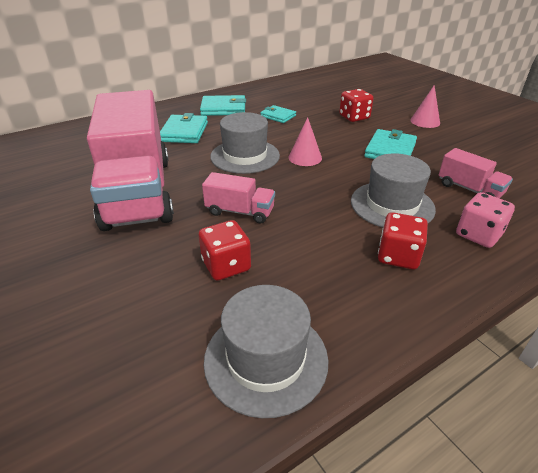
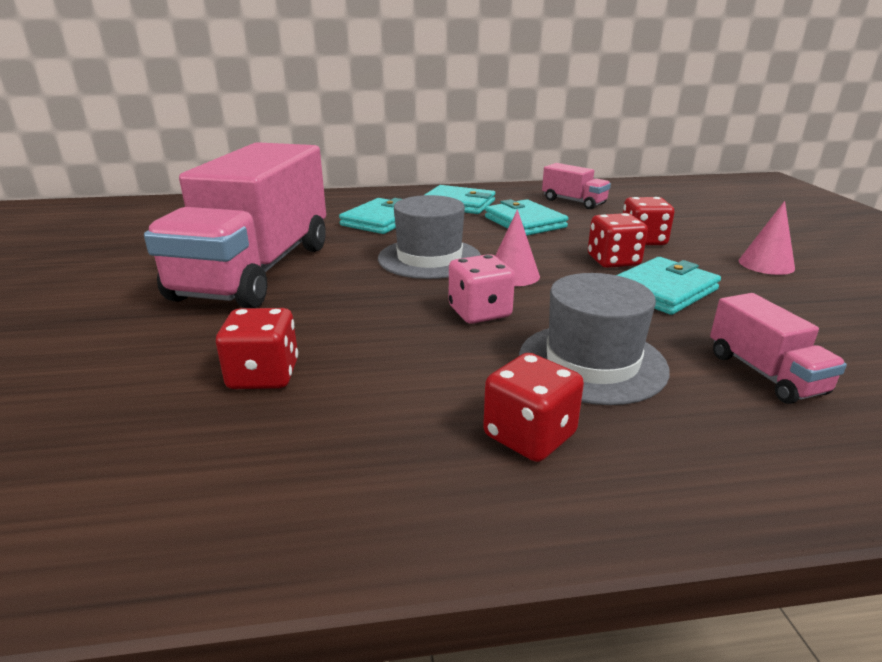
camera: 25 degrees right, 10 degrees down
pink truck [202,172,275,223] -> pink truck moved to [542,163,611,209]
grey hat [204,285,328,418] -> none
turquoise wallet [260,105,296,123] -> turquoise wallet [485,199,568,236], size x1.56
pink dice [456,192,515,248] -> pink dice moved to [449,254,515,324]
none -> red dice [588,213,648,268]

